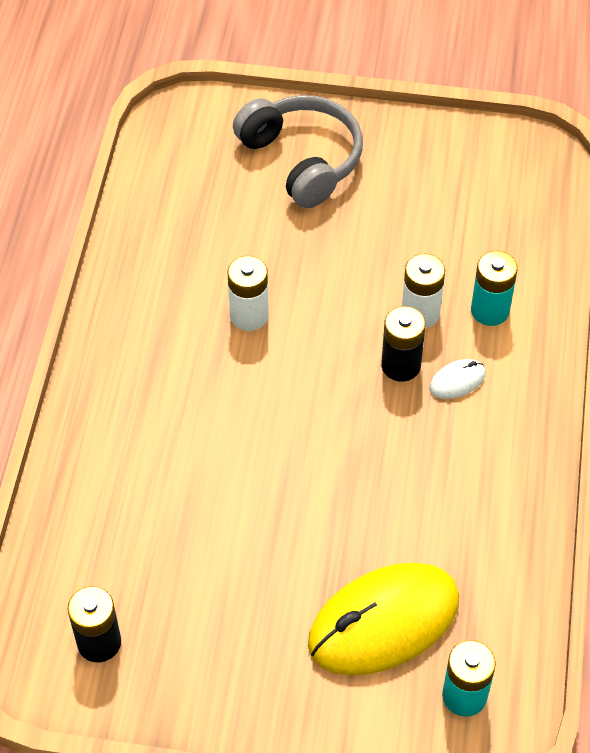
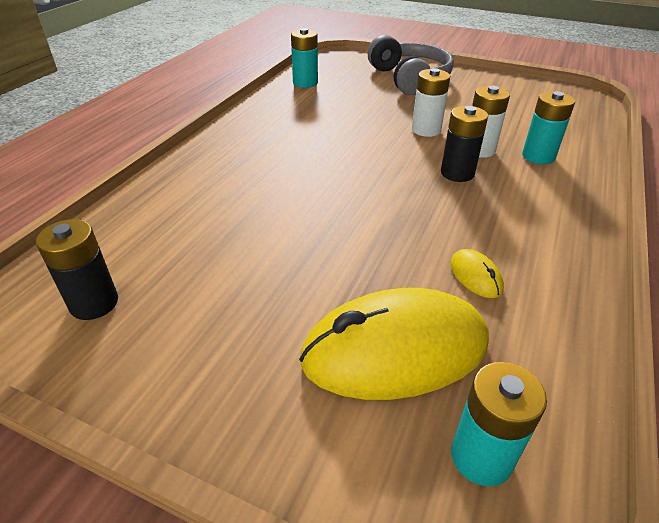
camera: 15 degrees right, 15 degrees down
white battery [227,256,269,331] -> white battery moved to [412,68,450,137]
white mouse [430,359,485,399] -> none
none -> turquoise battery [291,28,318,88]
none -> yellow mouse [450,249,504,298]

